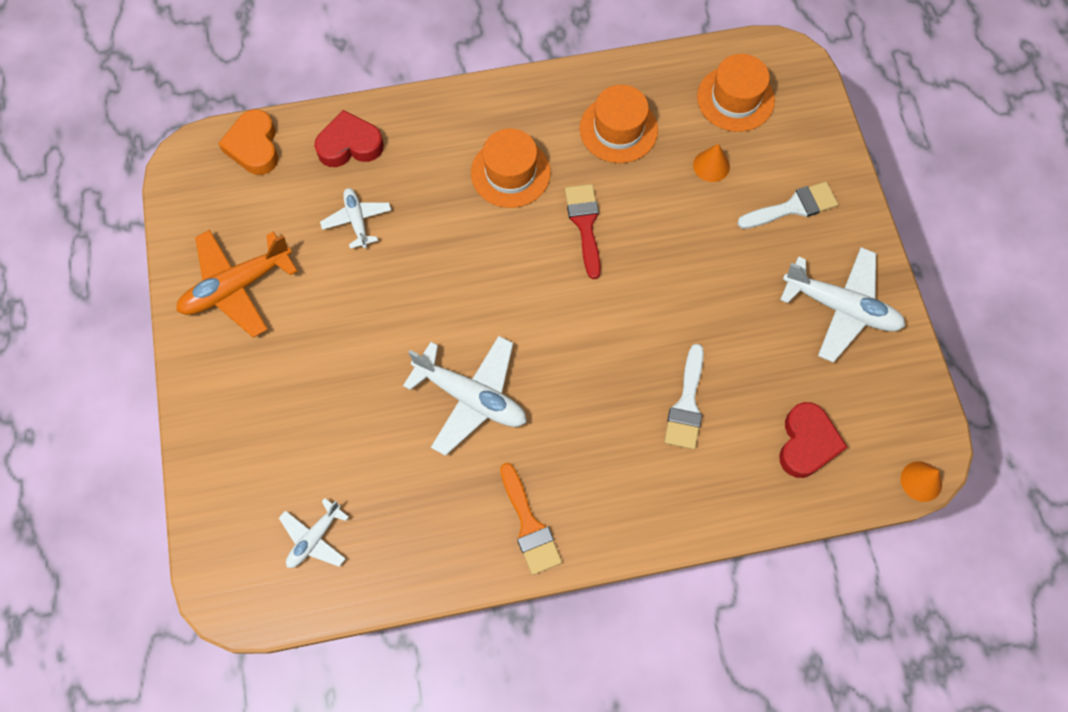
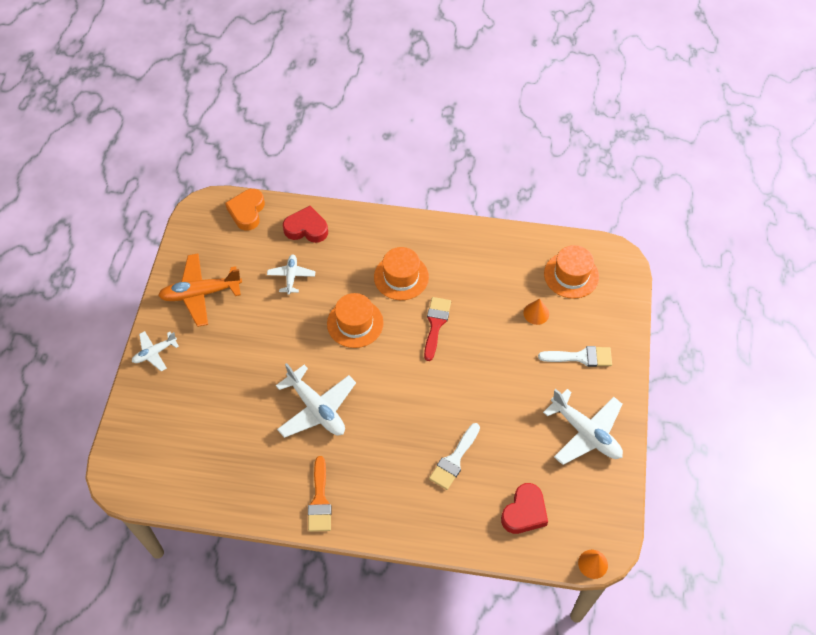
camera: 20 degrees right, 10 degrees down
white plane [279,498,349,568] -> white plane moved to [132,331,179,371]
orange hat [580,85,658,163] -> orange hat moved to [327,293,384,348]

